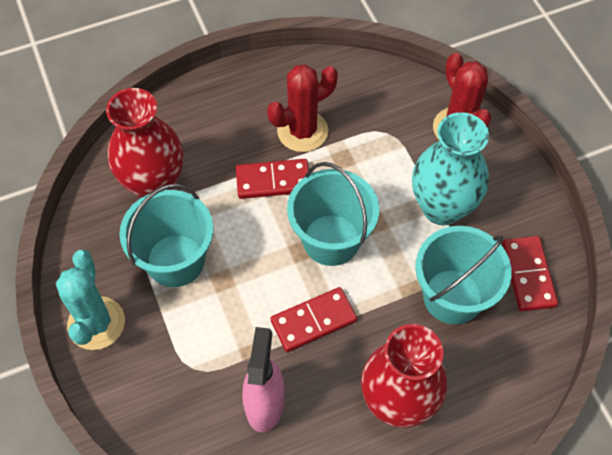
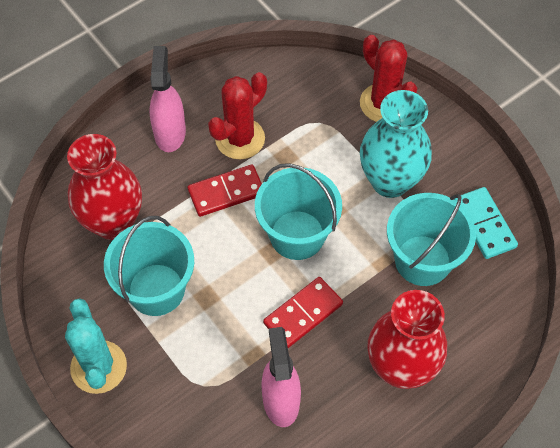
camera: 15 degrees left, 0 degrees up
red domino [502,236,558,311] -> turquoise domino [454,187,518,259]
none -> pink spray bottle [150,46,186,152]

